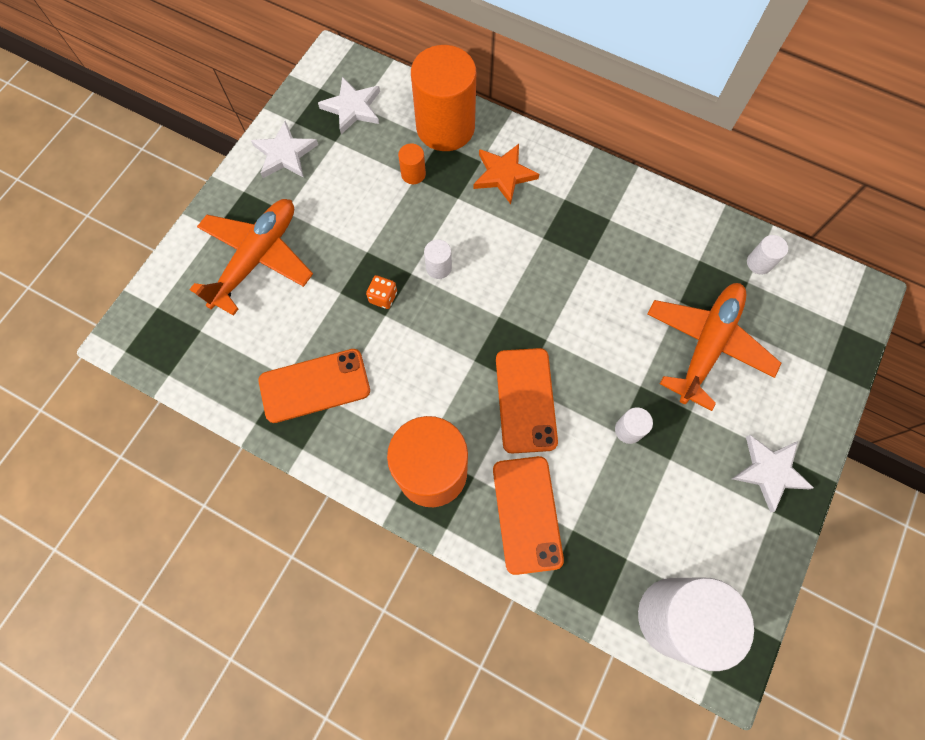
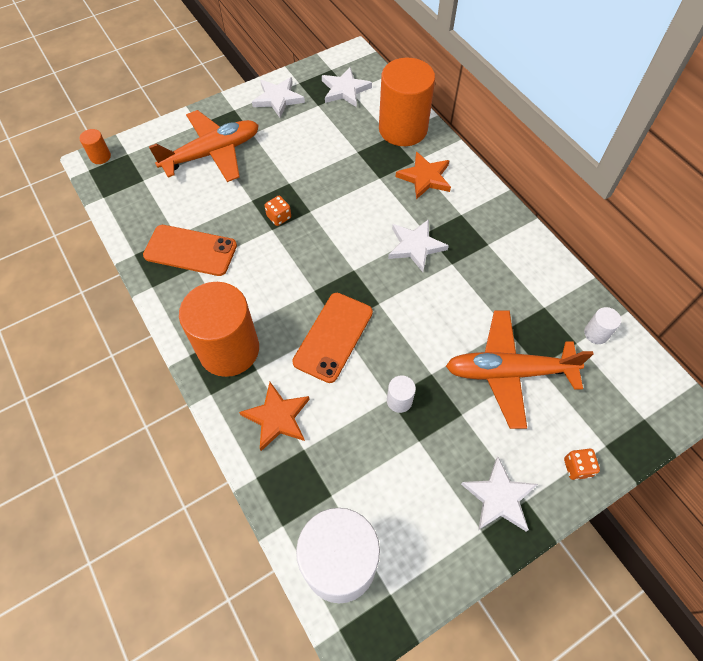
camera: 30 degrees right, 10 degrees down
orange cylinder [398,144,426,184] -> orange cylinder moved to [79,129,111,164]
white cylinder [424,239,452,279] -> none
orange phone [493,456,564,575] -> orange star [239,382,310,451]
orange plane [647,283,781,411] -> orange plane turned 150 degrees counterclockwise [446,310,593,429]
none -> white star [388,219,449,272]
none -> orange dice [564,449,600,480]

